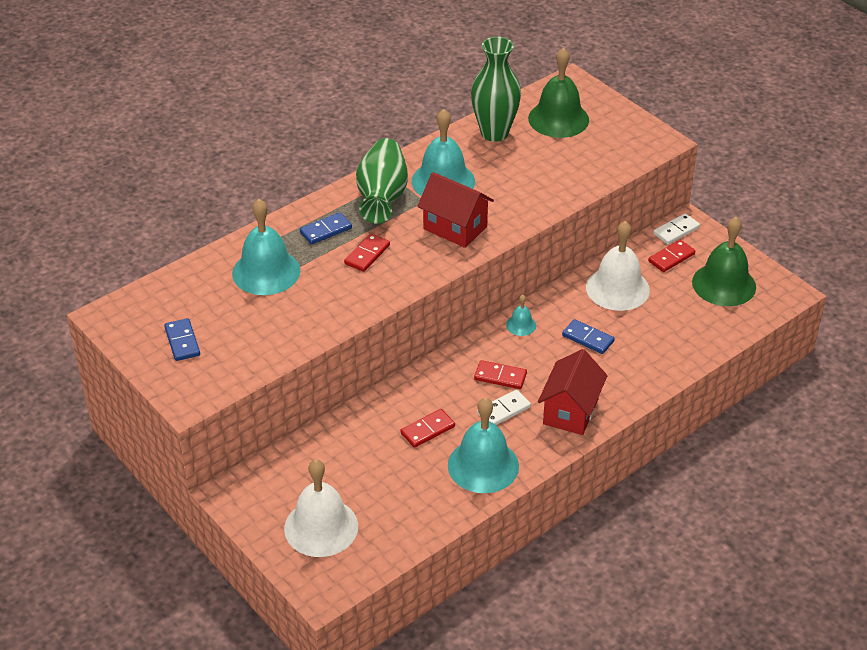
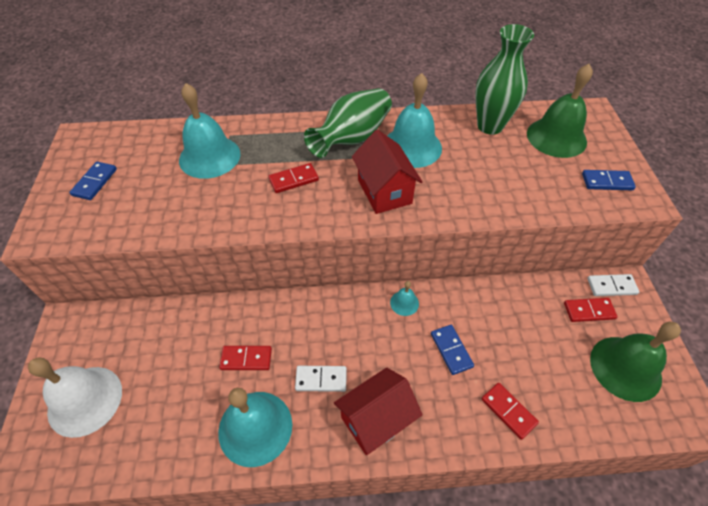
camera: 35 degrees right, 10 degrees up
blue domino [300,212,352,245] -> blue domino moved to [582,170,636,190]
red domino [474,360,527,389] -> red domino moved to [481,383,539,440]
white bell [586,221,650,311] -> none

